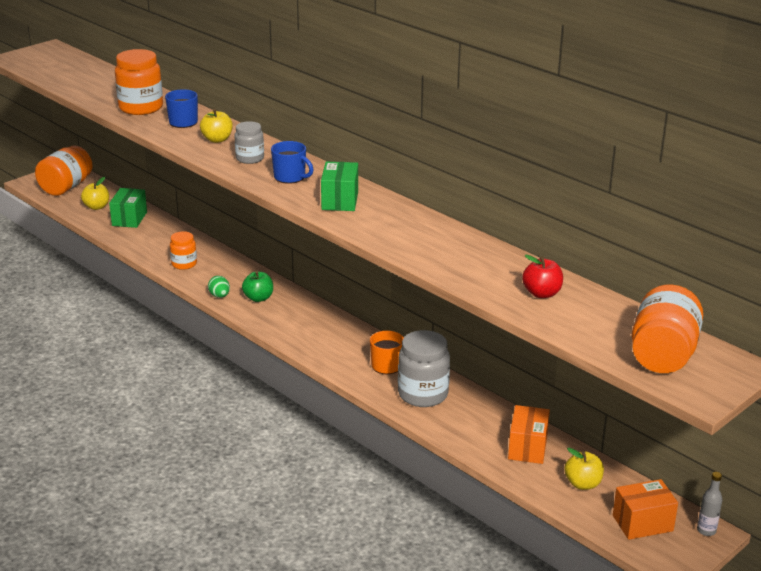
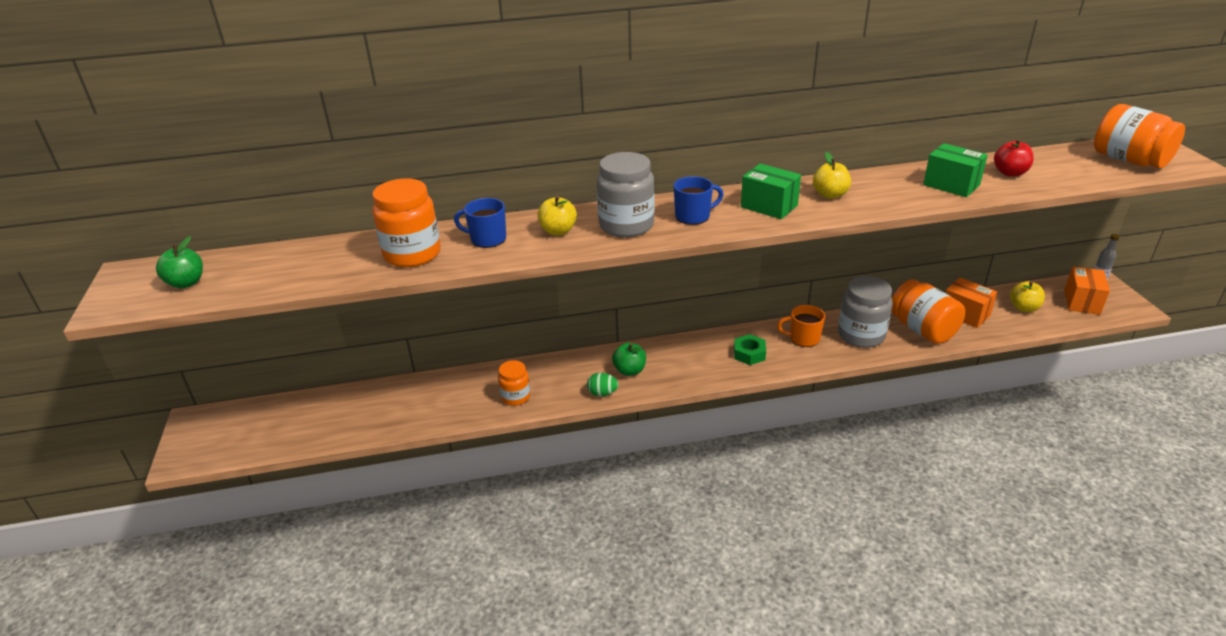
camera: 55 degrees left, 5 degrees up
orange jar [35,145,93,196] -> orange jar moved to [891,279,965,344]
yellow apple [81,177,109,210] -> yellow apple moved to [813,152,851,199]
green box [109,188,147,228] -> green box moved to [923,143,988,197]
grey jar [235,121,264,164] -> grey jar [597,152,655,237], size x1.69
none -> green apple [156,236,203,289]
none -> green nut [734,334,766,365]

